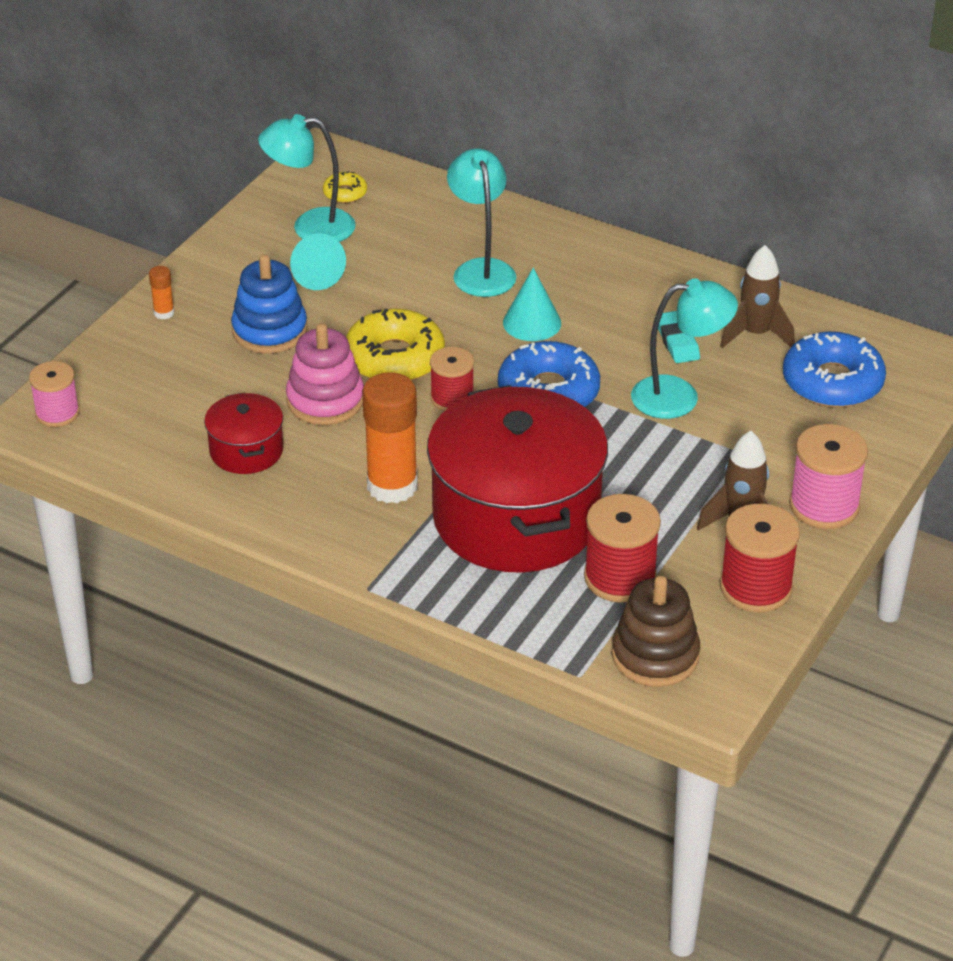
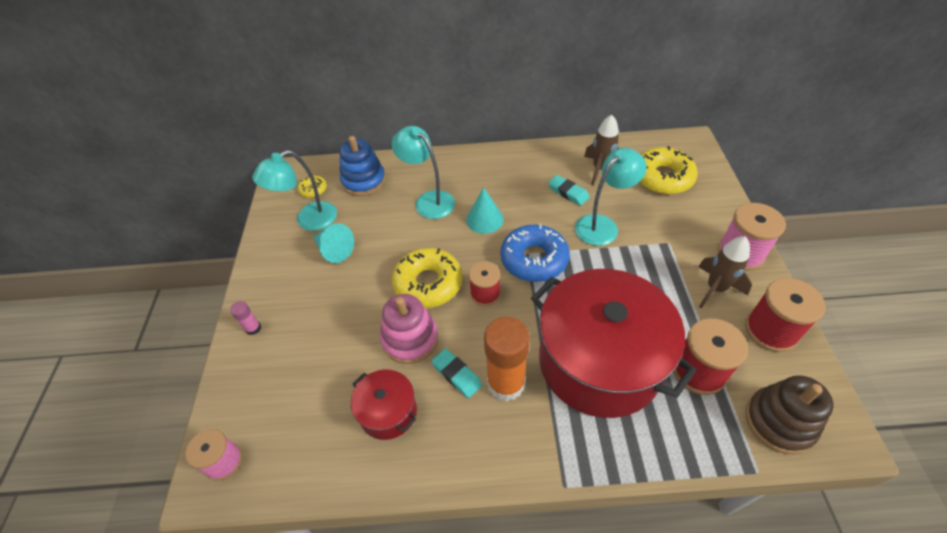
camera: 30 degrees left, 10 degrees up
orange glue stick [149,266,174,319] -> pink glue stick [230,301,261,335]
blue stacking toy [231,254,307,354] -> blue stacking toy moved to [339,136,386,196]
blue donut [783,332,886,408] -> yellow donut [639,146,698,195]
none -> turquoise eraser [431,348,482,398]

